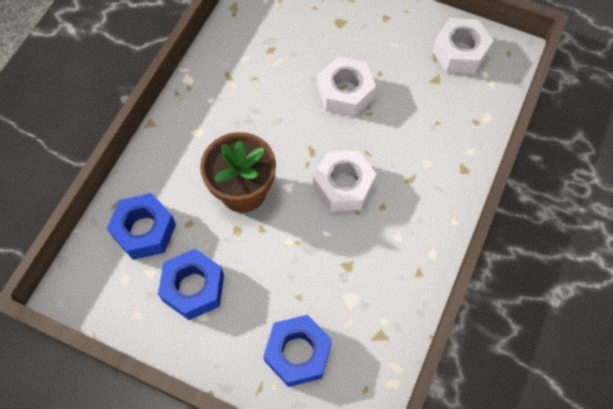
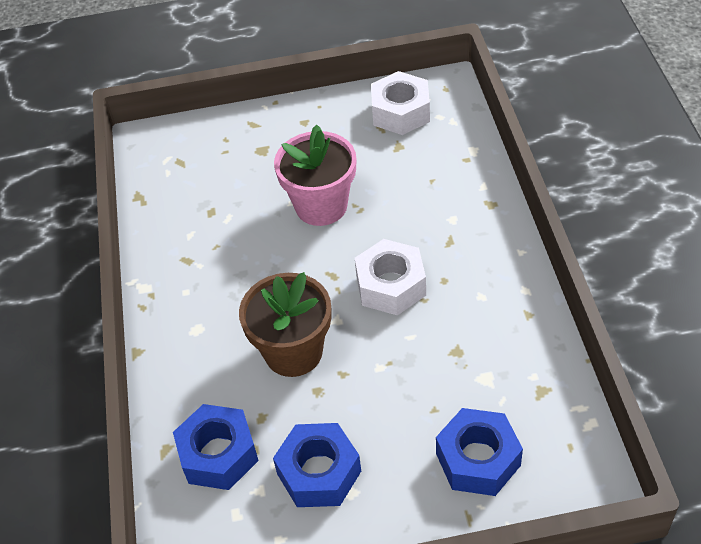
camera: 30 degrees left, 15 degrees down
white nut [318,56,376,117] -> pink flower pot [274,125,356,226]

